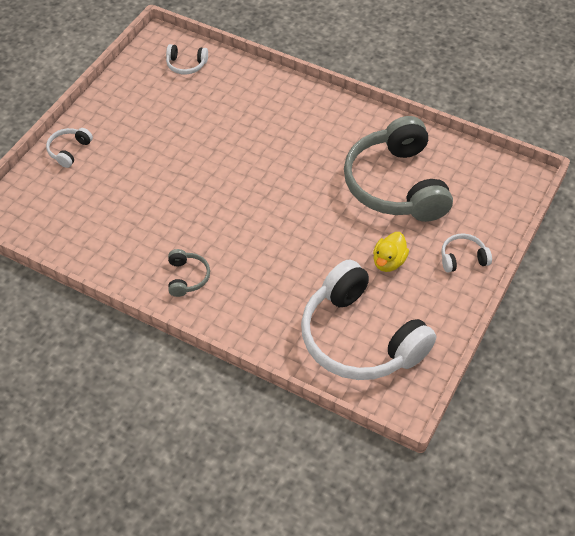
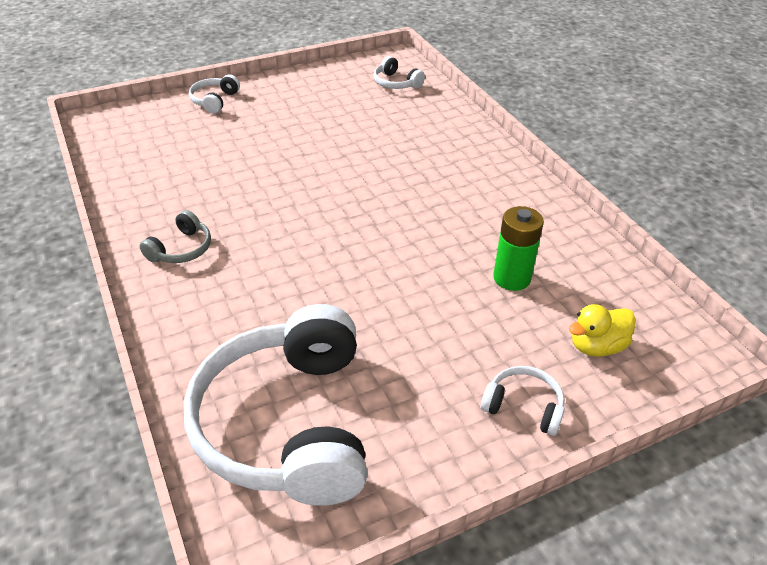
camera: 35 degrees right, 10 degrees down
white headphones [46,128,93,168] -> white headphones turned 45 degrees counterclockwise [189,75,240,113]
grey headphones [344,116,453,222] -> green battery [493,206,544,291]
yellow duck [373,232,409,272] -> yellow duck moved to [569,304,636,357]

